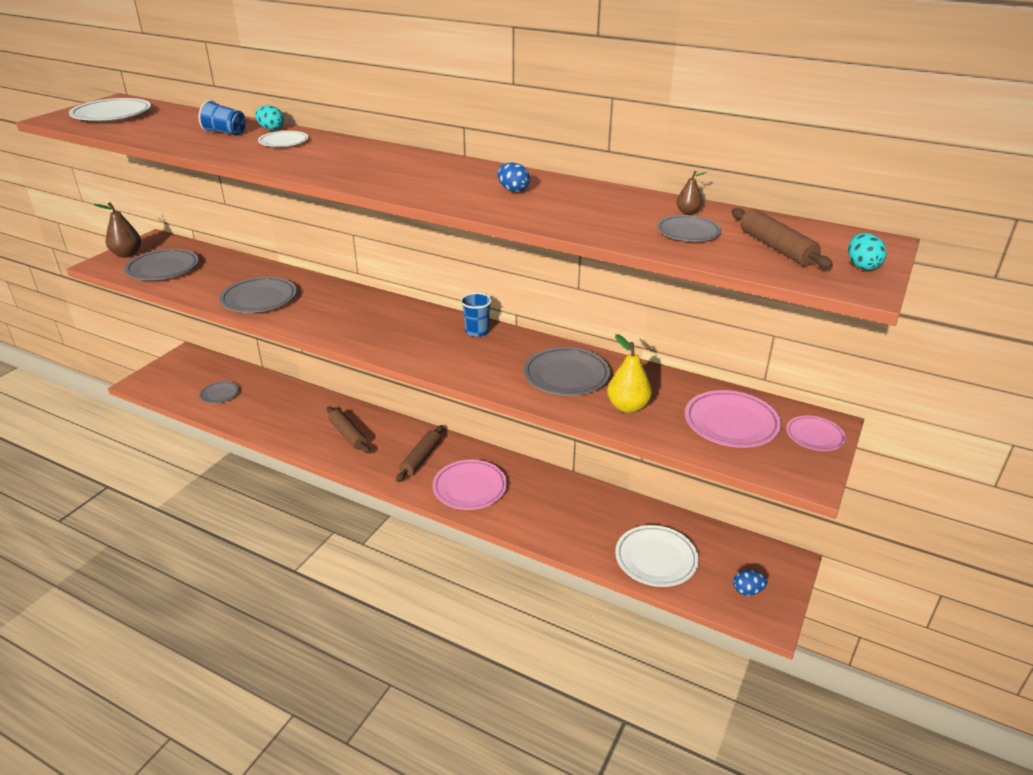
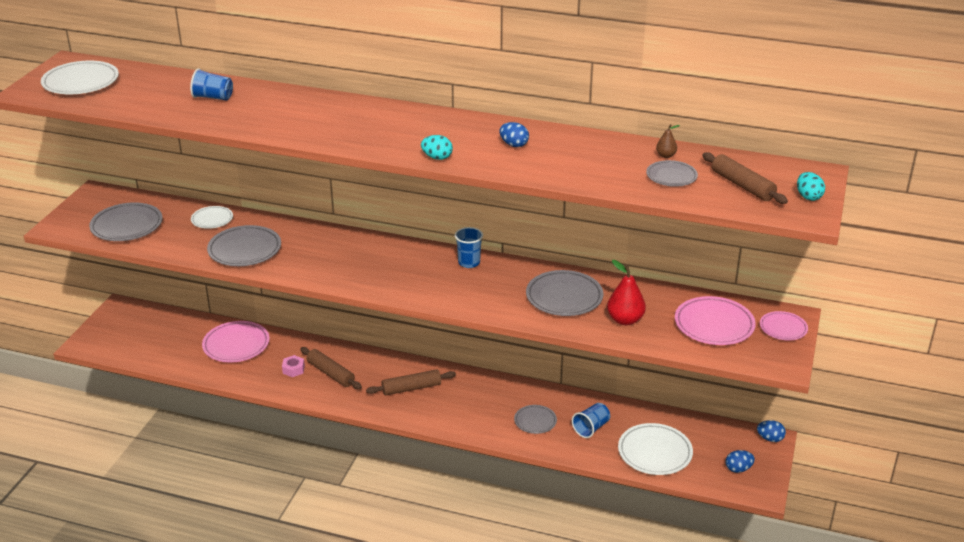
camera: 10 degrees left, 0 degrees up
brown pear [93,202,141,258] -> none
grey plate [199,381,239,403] -> grey plate moved to [514,405,557,434]
turquoise egg [255,105,284,130] -> turquoise egg moved to [421,135,453,160]
white plate [258,131,308,147] -> white plate moved to [191,206,233,229]
brown rolling pin [396,425,444,482] -> brown rolling pin turned 60 degrees clockwise [366,369,456,395]
pink plate [433,460,507,510] -> pink plate moved to [202,321,270,363]
yellow pear [607,334,652,413] -> red pear [607,260,646,326]
none -> pink nut [282,355,305,377]
none -> blue cup [572,403,610,438]
none -> blue egg [757,420,786,442]

